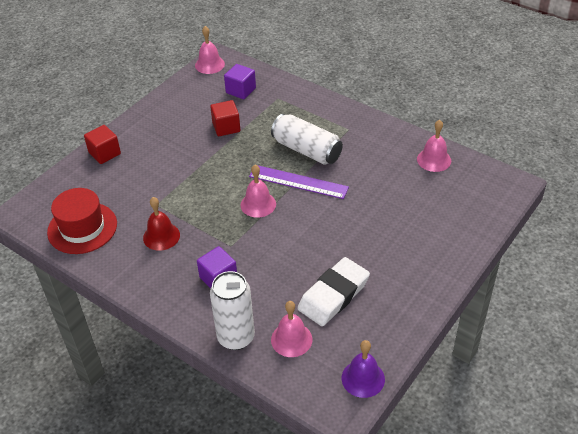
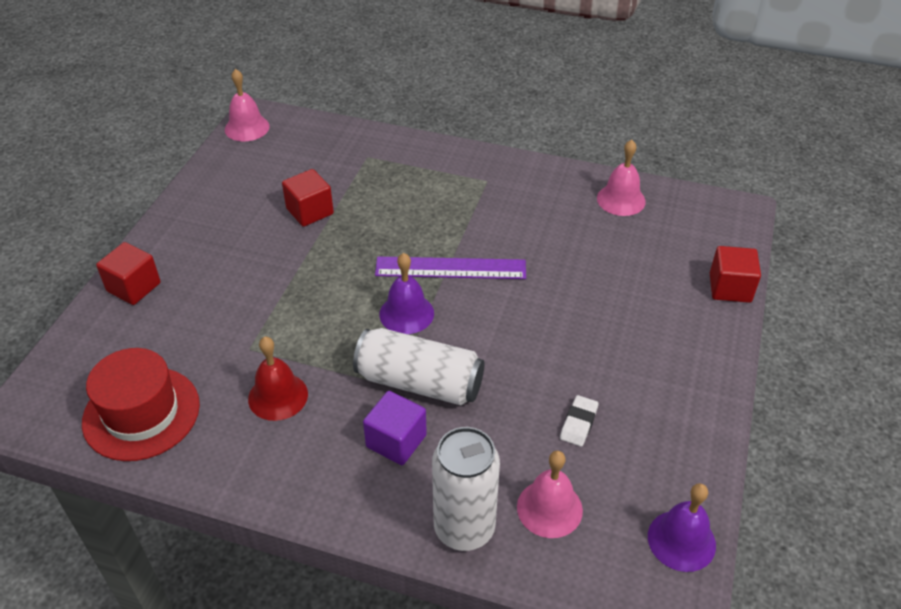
camera: 20 degrees left, 0 degrees up
purple cube [224,64,256,99] -> none
pink bell [240,165,276,218] -> purple bell [379,253,434,334]
white can [271,114,343,165] -> white can moved to [353,328,485,405]
white eraser [297,257,370,326] -> white eraser [560,395,599,447], size x0.45
none -> red cube [710,246,761,303]

